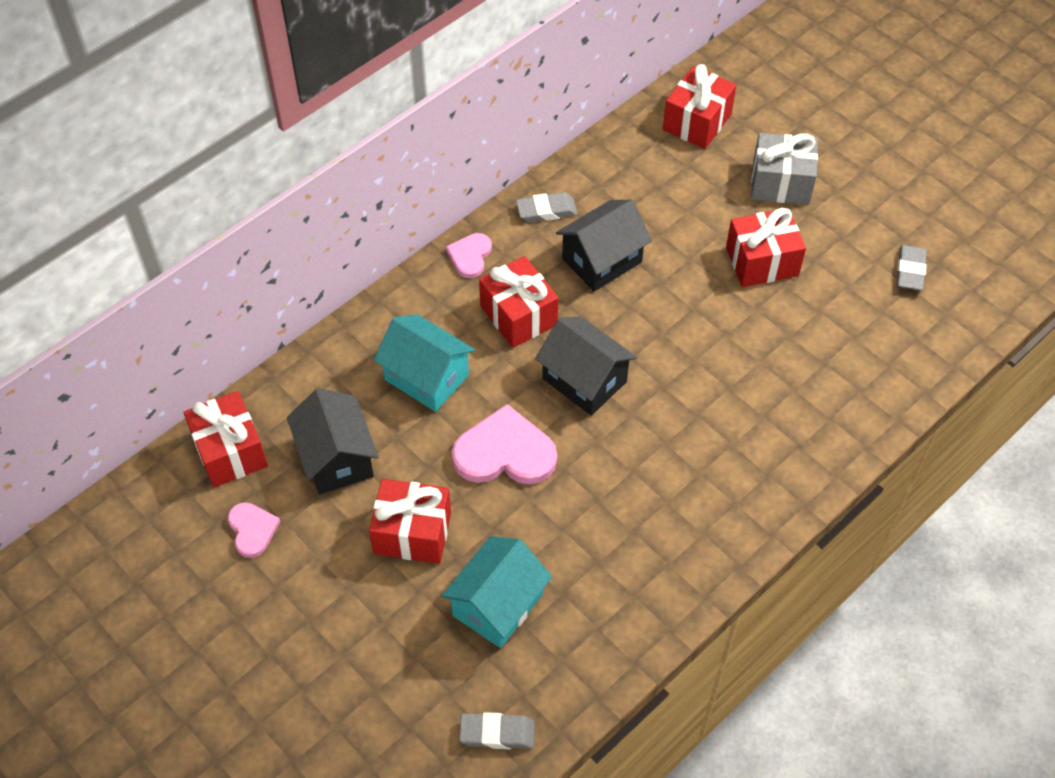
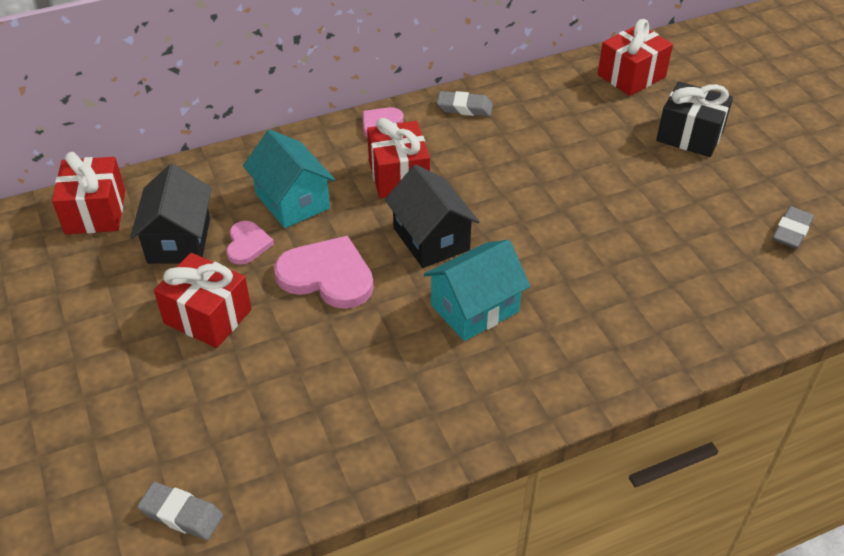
camera: 20 degrees right, 10 degrees down
pink heart [228,502,280,558] -> pink heart moved to [226,221,274,265]
turquoise house [442,536,552,648] -> turquoise house moved to [424,239,530,341]
black house [556,200,652,291] -> none
red gift [726,208,806,287] -> none
grey gift [751,133,818,205] -> black gift [656,81,733,157]

